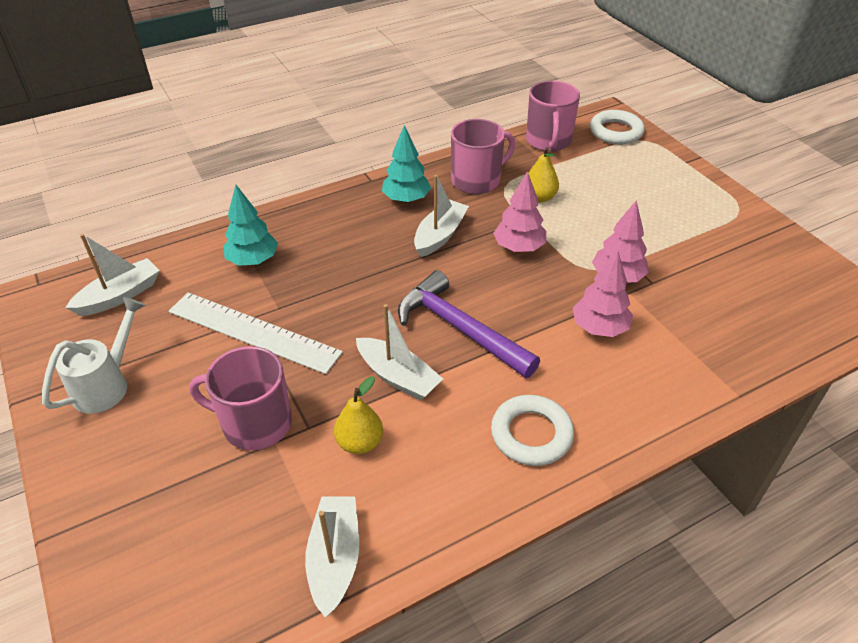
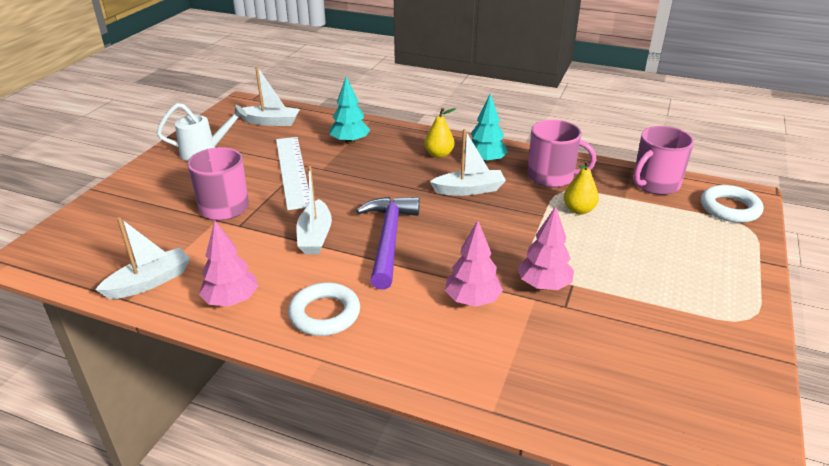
camera: 50 degrees right, 10 degrees down
yellow pear [334,377,383,454] -> yellow pear moved to [424,108,456,158]
pink tree [494,171,546,252] -> pink tree moved to [199,221,258,306]

